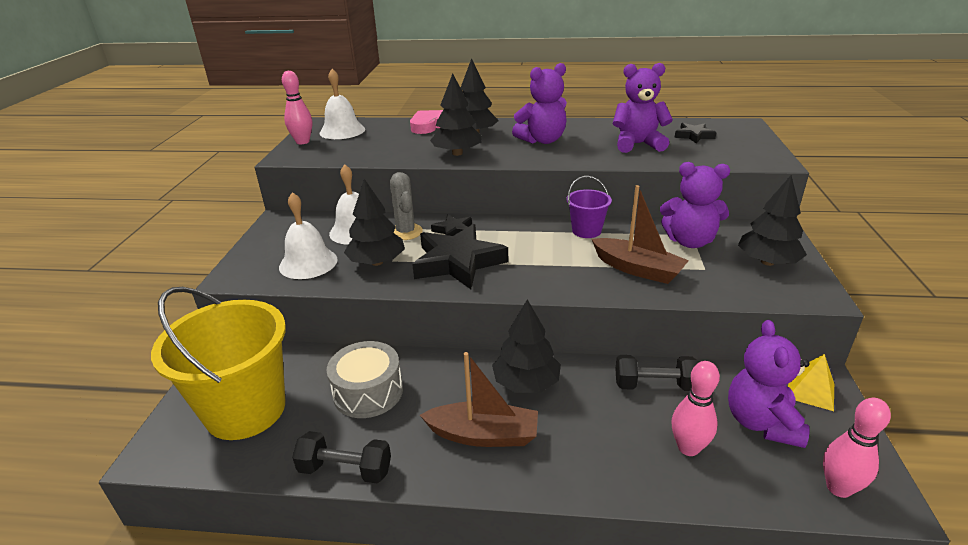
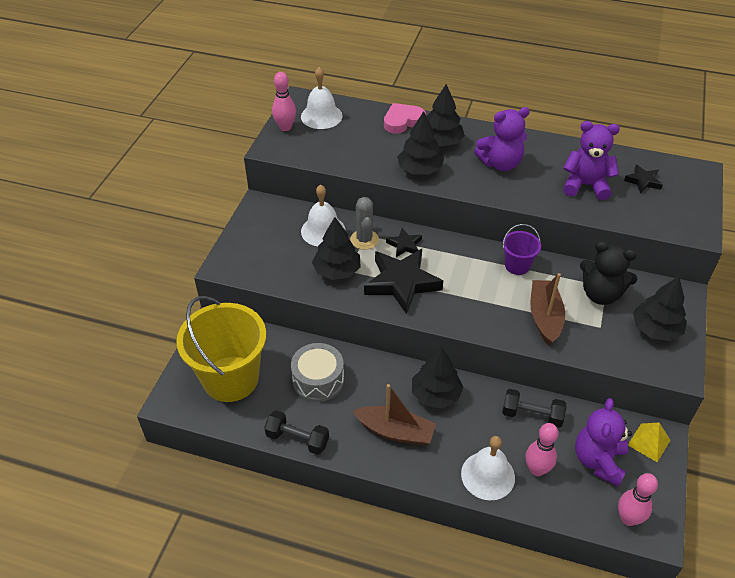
camera: 10 degrees right, 15 degrees up
white bell [279,192,338,279] -> white bell moved to [461,436,515,500]
brown boat [592,185,689,284] -> brown boat turned 135 degrees counterclockwise [530,273,565,345]
purple teddy bear [660,162,730,248] -> black teddy bear [580,241,637,305]

